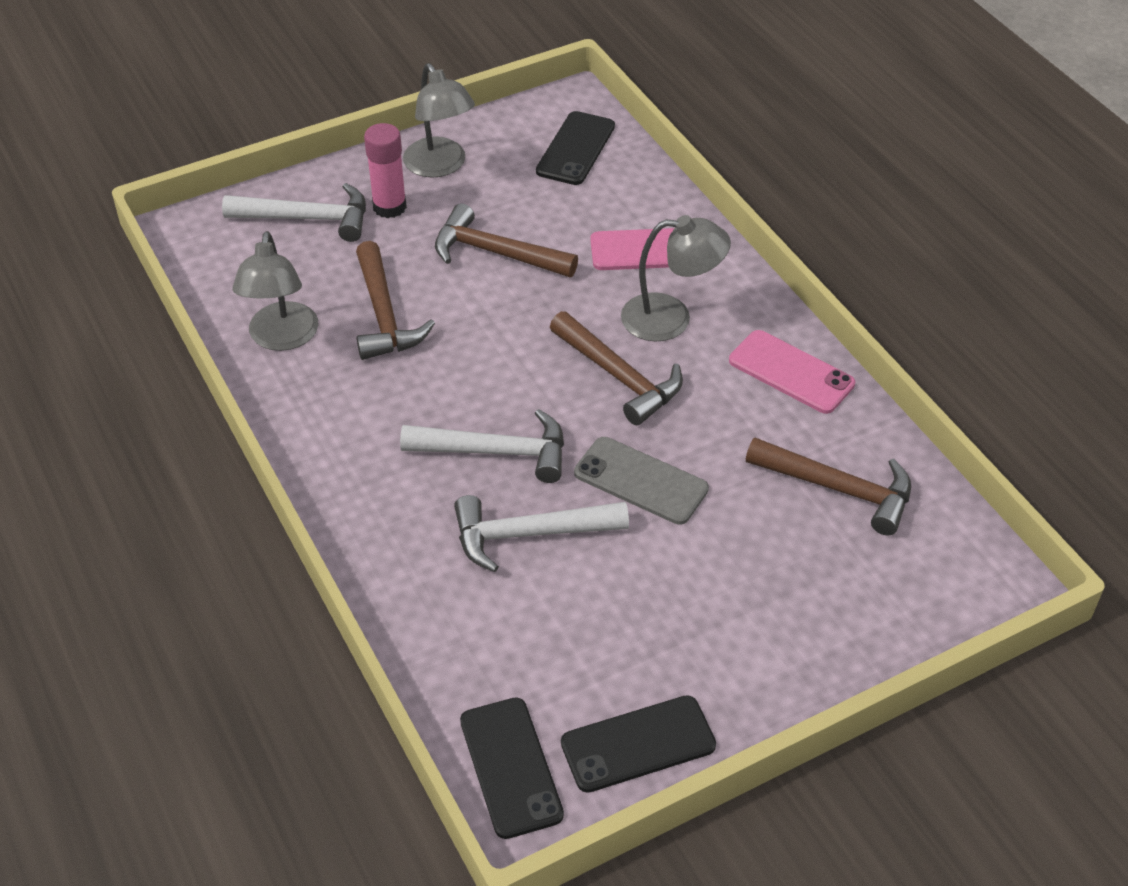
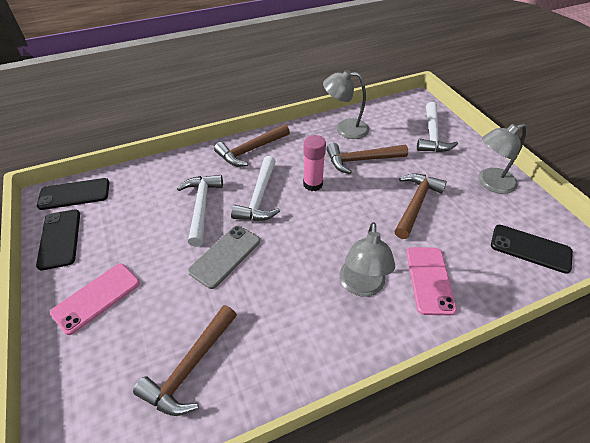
camera: 95 degrees right, 0 degrees up
pink glue stick [364,123,407,218] -> pink glue stick moved to [303,135,326,191]
brown hammer [550,311,683,425] -> brown hammer moved to [214,124,290,166]
pink phone [729,330,855,414] -> pink phone moved to [50,264,140,335]

